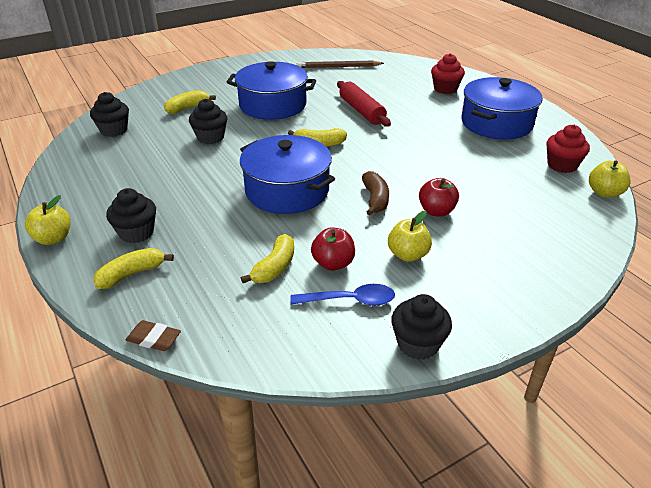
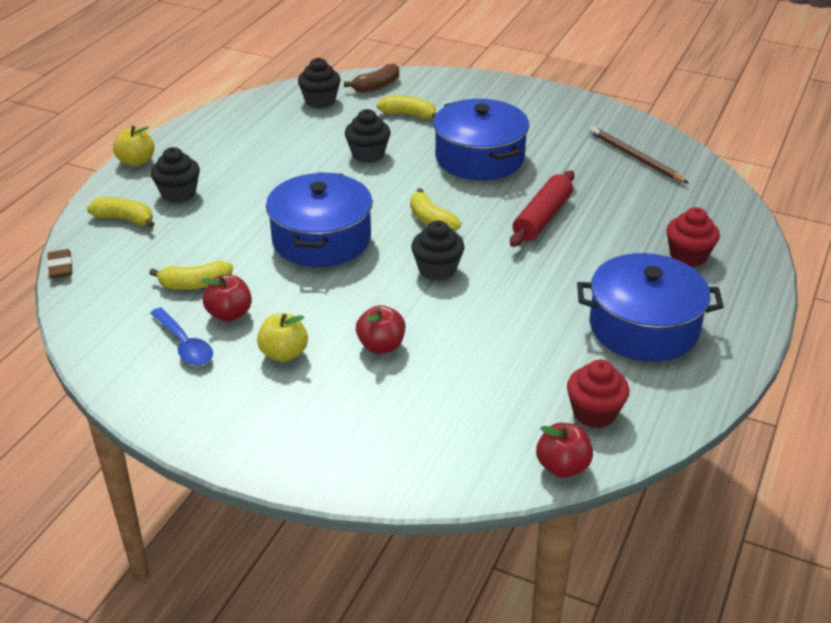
camera: 55 degrees right, 0 degrees up
brown banana [362,171,389,215] -> brown banana moved to [344,64,399,93]
black cupcake [391,294,452,360] -> black cupcake moved to [411,221,465,281]
yellow apple [589,160,631,198] -> red apple [536,423,593,478]

